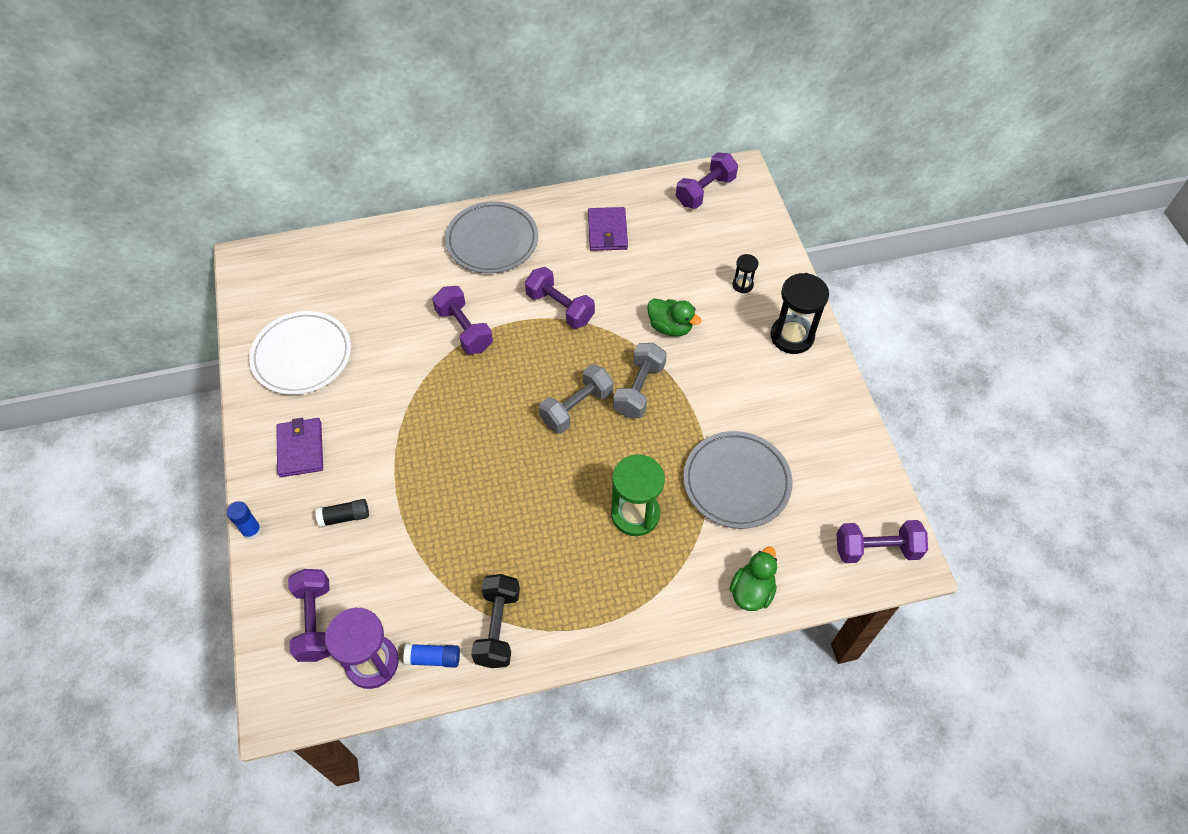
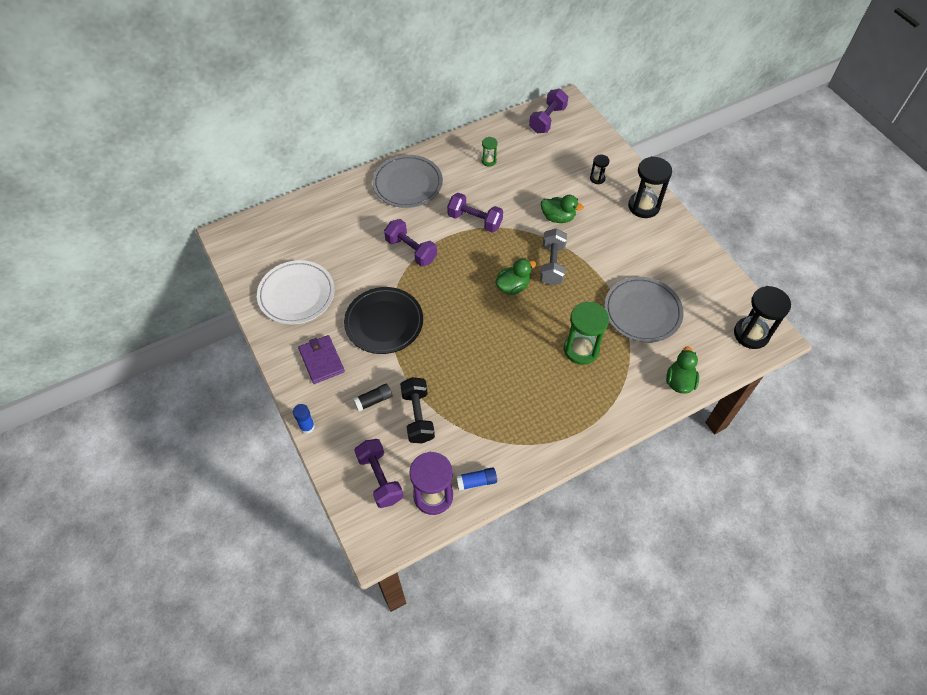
camera: 15 degrees left, 0 degrees up
black dumbbell [471,574,520,668] -> black dumbbell moved to [400,377,435,443]
grey dumbbell [539,364,613,433] -> green duck [495,259,536,295]
purple wallet [588,207,628,251] -> green hourglass [482,137,498,167]
purple dumbbell [837,520,928,563] -> black hourglass [734,286,791,349]
none -> black plate [344,287,423,354]

